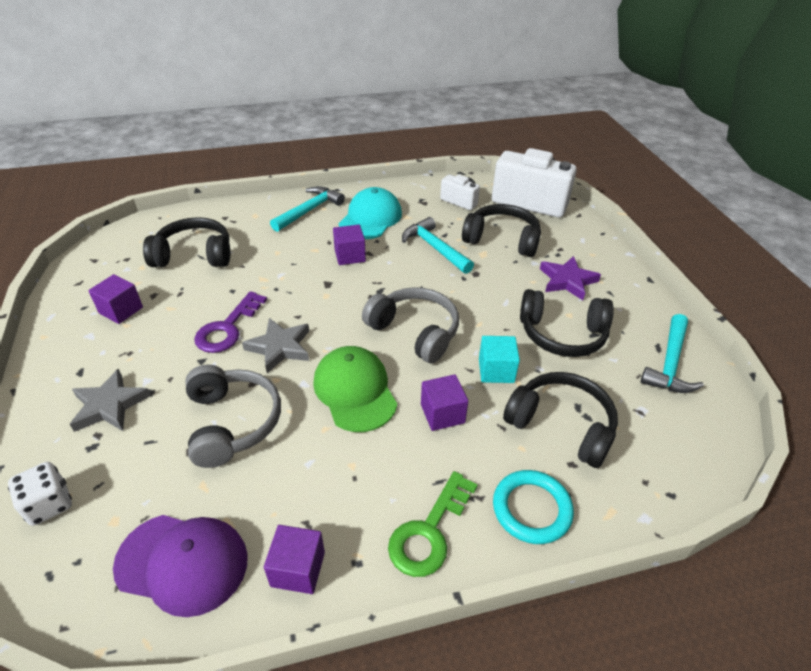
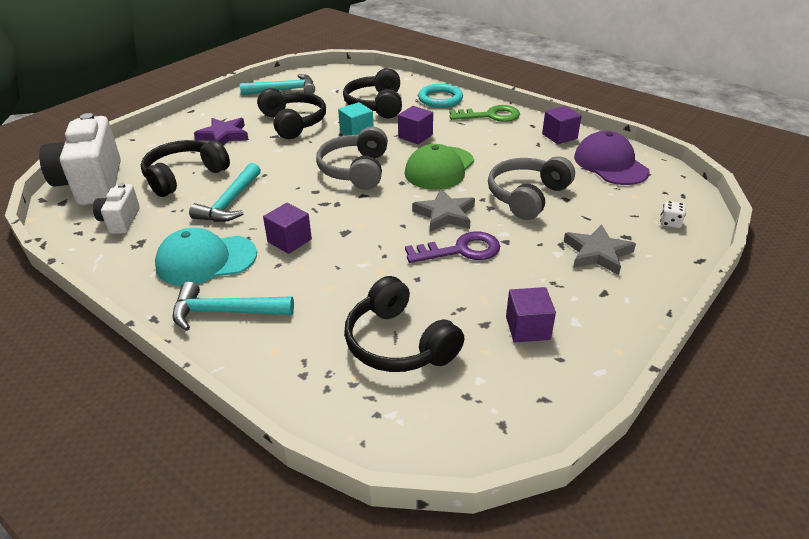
camera: 125 degrees left, 5 degrees down
white dice [8,462,72,526] -> white dice [660,201,686,228], size x0.64
black headphones [462,204,541,257] -> black headphones turned 60 degrees clockwise [141,140,230,197]

